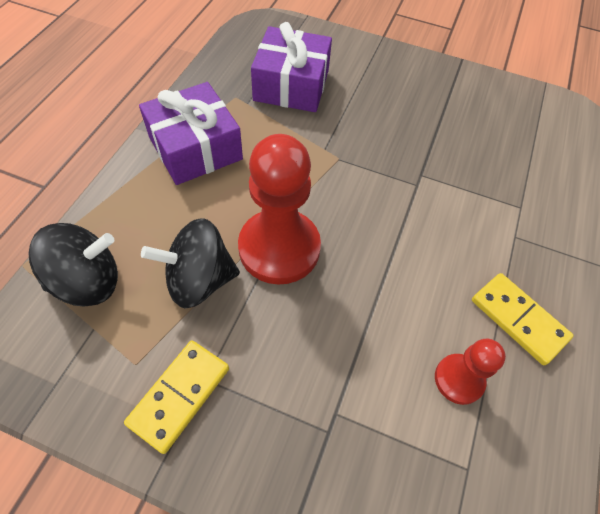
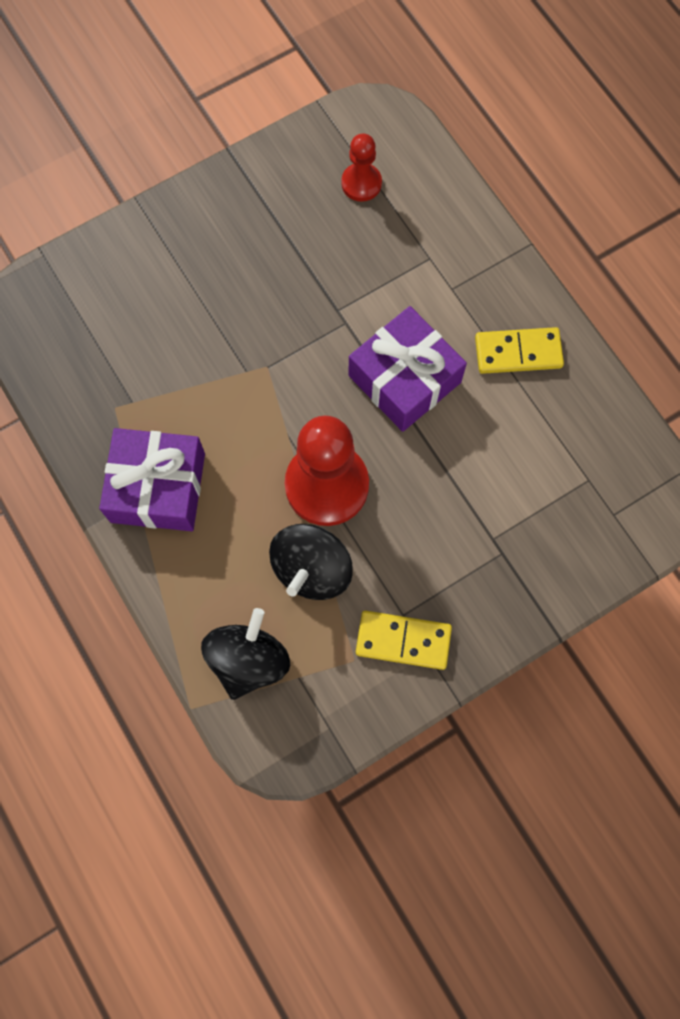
camera: 50 degrees left, 15 degrees up
yellow domino [124,340,229,454] -> yellow domino turned 60 degrees counterclockwise [356,611,452,670]
purple gift [251,22,332,112] -> purple gift moved to [348,306,467,432]
red pawn [435,338,506,405] -> red pawn moved to [341,133,382,202]

